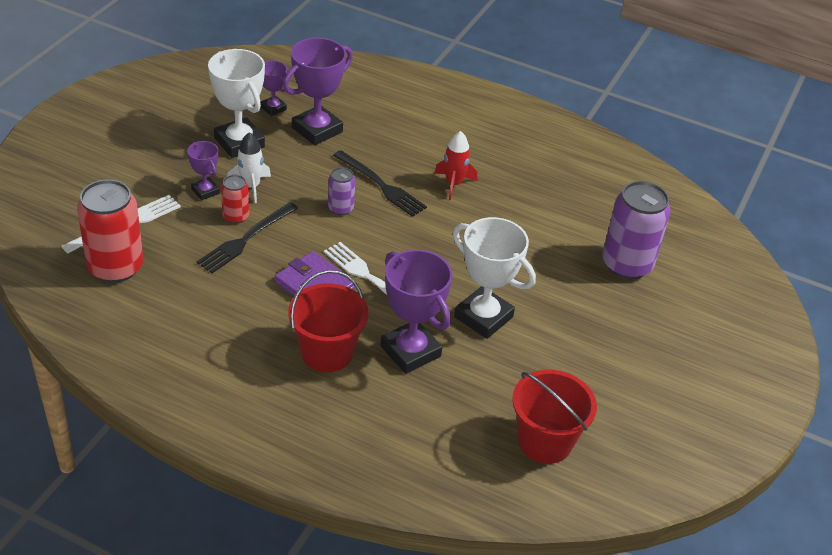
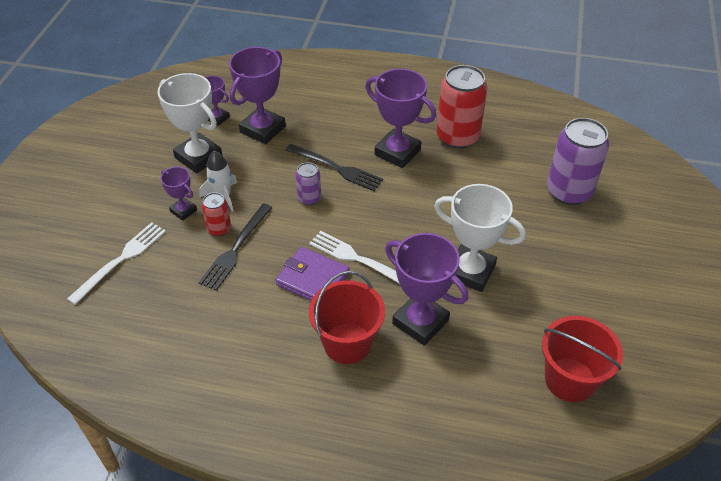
camera: 10 degrees left, 5 degrees up
red can [77,179,143,283] -> red can moved to [437,65,488,149]
red rocket [435,131,477,200] -> purple trophy [365,69,436,168]

